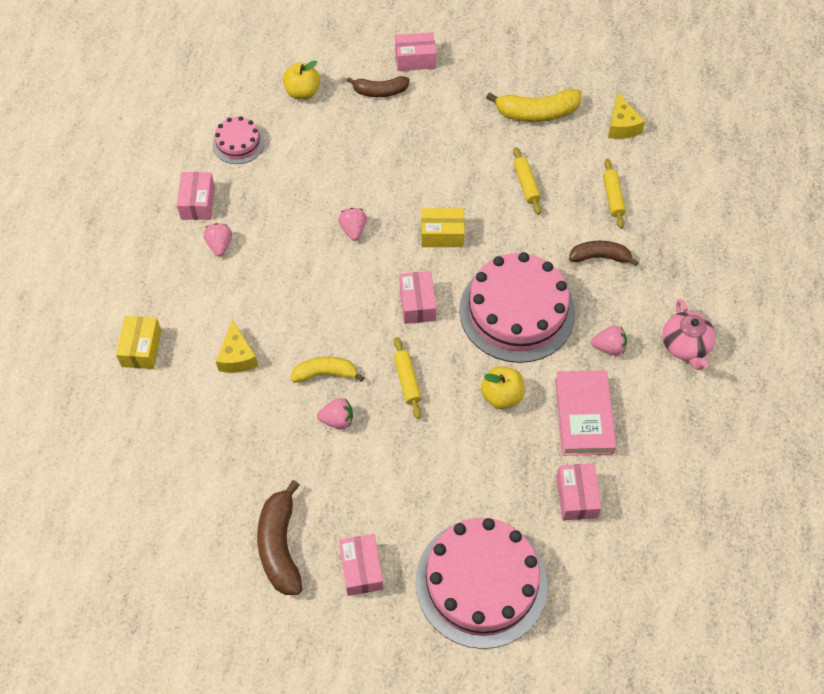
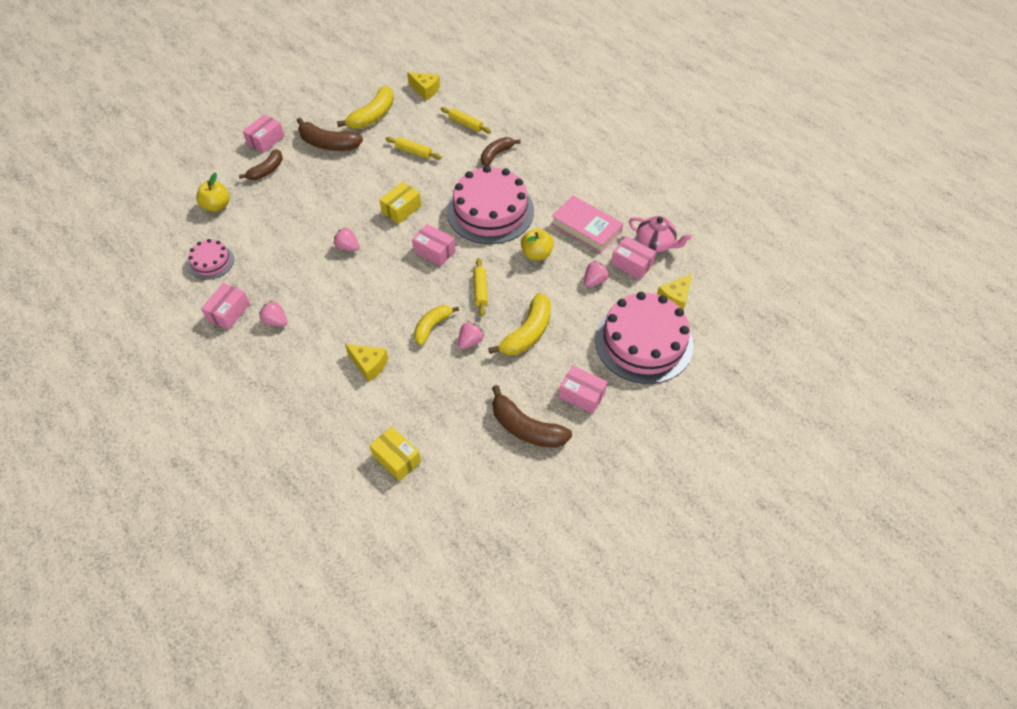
camera: 50 degrees left, 5 degrees down
yellow box [116,316,162,369] -> yellow box moved to [369,427,421,481]
pink box [177,172,215,220] -> pink box turned 75 degrees clockwise [201,283,250,330]
yellow rolling pin [394,337,422,419] -> yellow rolling pin turned 60 degrees clockwise [473,258,488,316]
pink strawberry [591,325,627,356] -> pink strawberry moved to [584,261,609,287]
pink teapot [662,299,716,370] -> pink teapot moved to [629,216,692,252]
none -> brown banana [297,118,363,151]
none -> yellow banana [488,293,551,355]
none -> yellow cheese [657,274,692,310]

